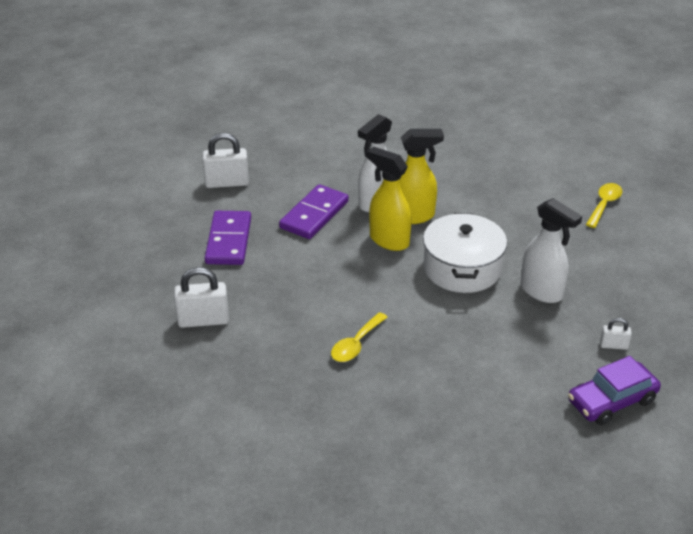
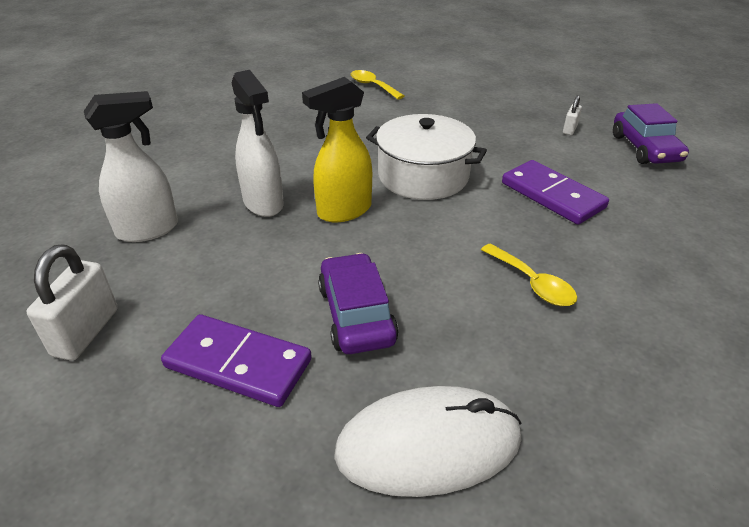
camera: 70 degrees left, 0 degrees up
white padlock [174,267,229,328] -> white mouse [334,386,521,497]
purple domino [279,184,349,239] -> purple domino moved to [502,160,609,224]
yellow spray bottle [399,129,444,224] -> none
white spray bottle [521,198,582,303] -> white spray bottle moved to [84,91,178,242]
none -> purple car [318,253,399,354]

